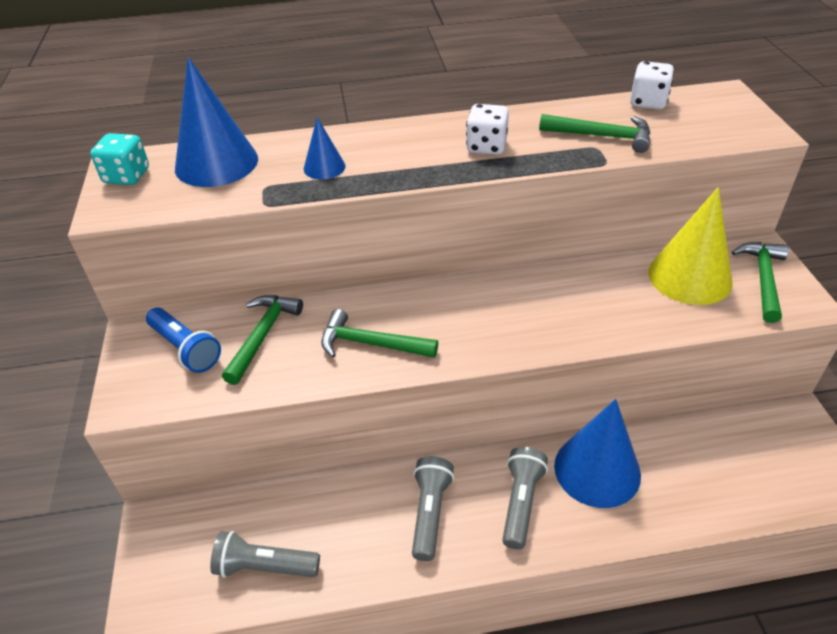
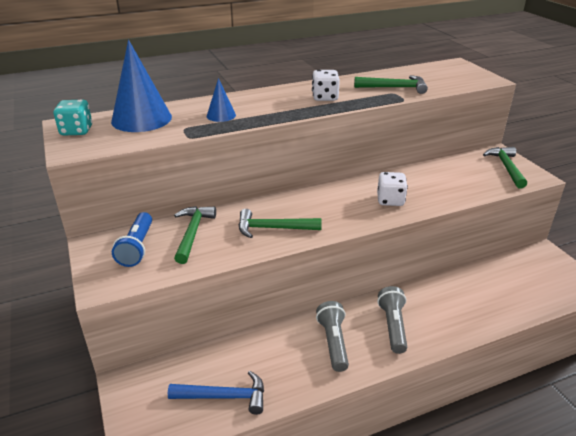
camera: 15 degrees left, 10 degrees down
blue flashlight [146,307,221,373] -> blue flashlight turned 60 degrees clockwise [112,212,152,267]
grey flashlight [210,531,320,578] -> blue hammer [168,371,264,415]
blue cone [554,399,641,508] -> none
white dice [630,61,674,109] -> white dice moved to [377,172,408,206]
yellow cone [648,187,732,305] -> none

